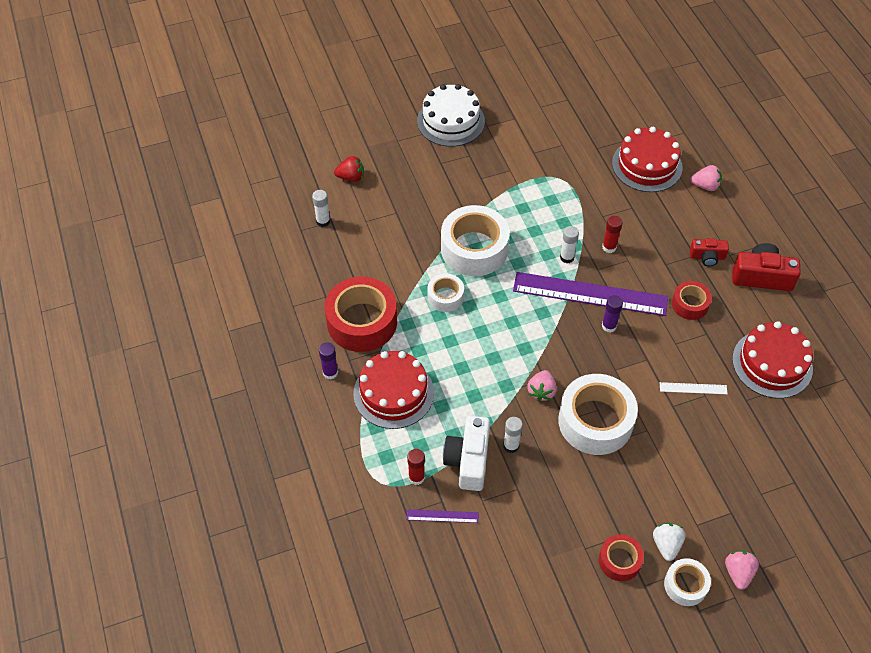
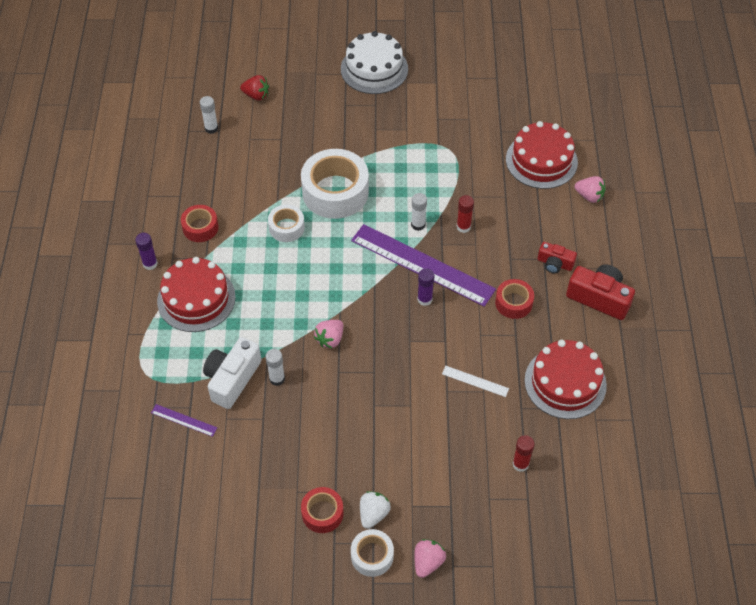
camera: 20 degrees right, 0 degrees up
red tape [324,277,397,352] -> red tape [181,205,219,242], size x0.52
red glue stick [407,449,425,485] -> red glue stick moved to [513,435,535,472]
white tape [558,374,638,455] -> none

